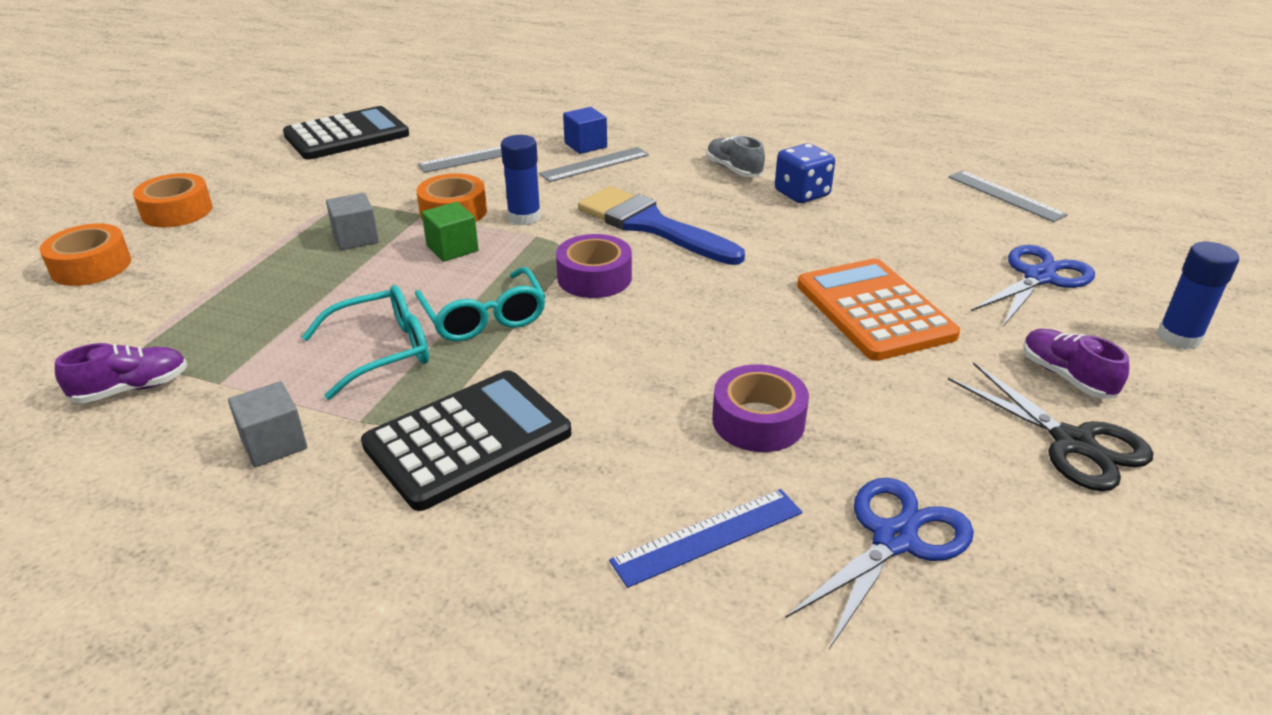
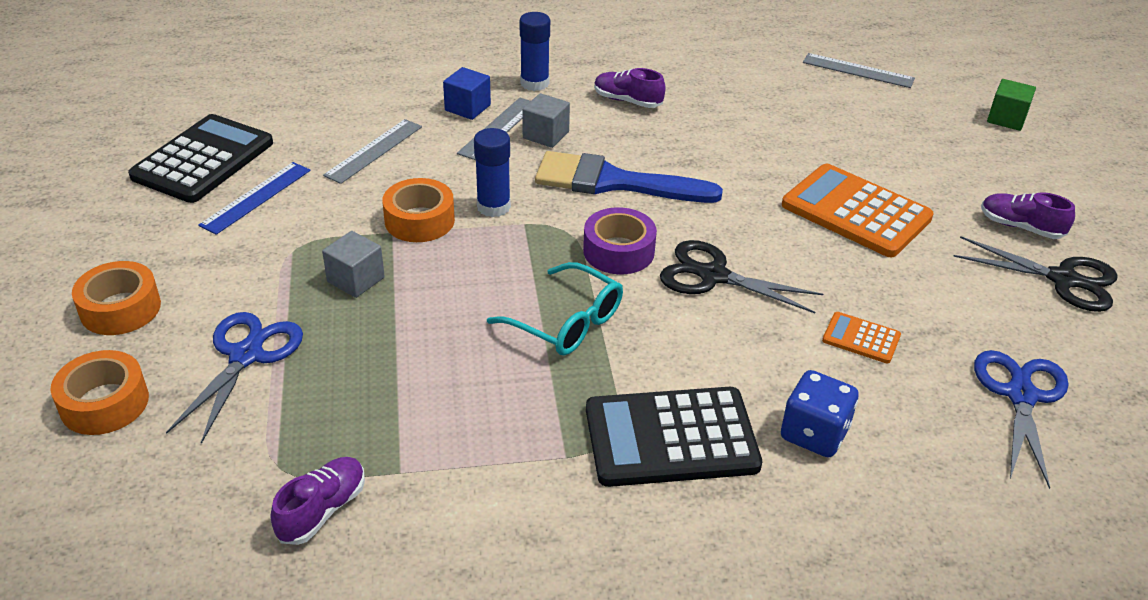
camera: 30 degrees left, 5 degrees up
grey cube [228,381,307,467] -> grey cube moved to [522,93,570,148]
turquoise glasses [302,285,429,400] -> none
black calculator [361,370,571,511] -> black calculator turned 120 degrees counterclockwise [586,387,762,487]
green cube [422,202,479,262] -> green cube moved to [987,79,1036,131]
blue ruler [609,489,802,588] -> blue ruler moved to [198,162,311,235]
grey shoe [707,136,765,177] -> purple shoe [594,68,666,108]
purple tape [712,364,809,452] -> orange calculator [822,312,901,363]
blue dice [775,143,835,203] -> blue dice moved to [781,370,859,457]
blue scissors [971,245,1095,325] -> blue scissors moved to [166,312,303,444]
blue glue stick [1157,242,1239,350] -> blue glue stick moved to [520,12,550,91]
none -> black scissors [660,240,823,313]

